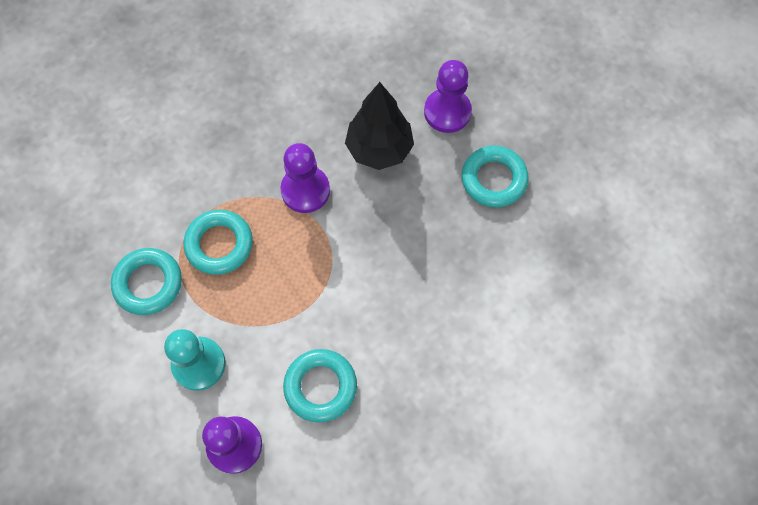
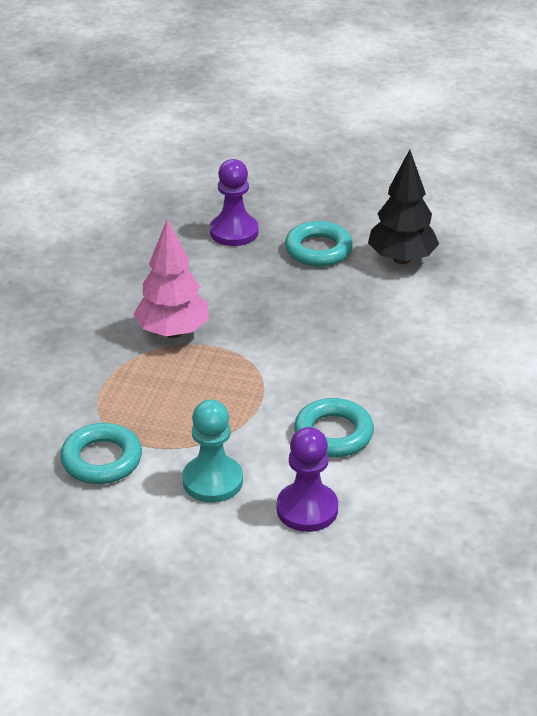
camera: 40 degrees left, 30 degrees down
turquoise ring [184,210,253,275] -> none
purple pawn [280,143,330,213] -> pink tree [134,219,209,338]
black tree [345,82,414,170] -> black tree moved to [368,150,439,264]

